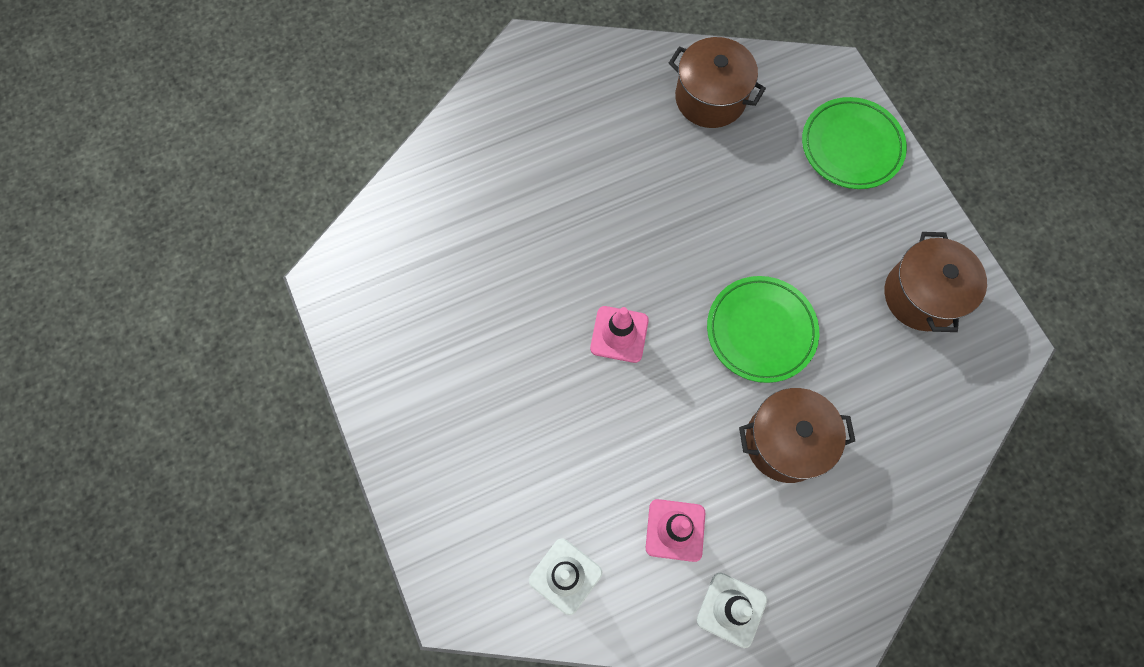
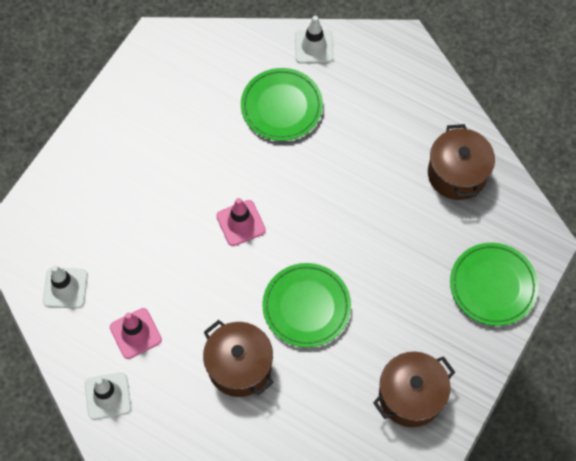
camera: 55 degrees right, 5 degrees down
none -> green plate [241,68,323,141]
none -> white traffic cone [295,16,334,64]

